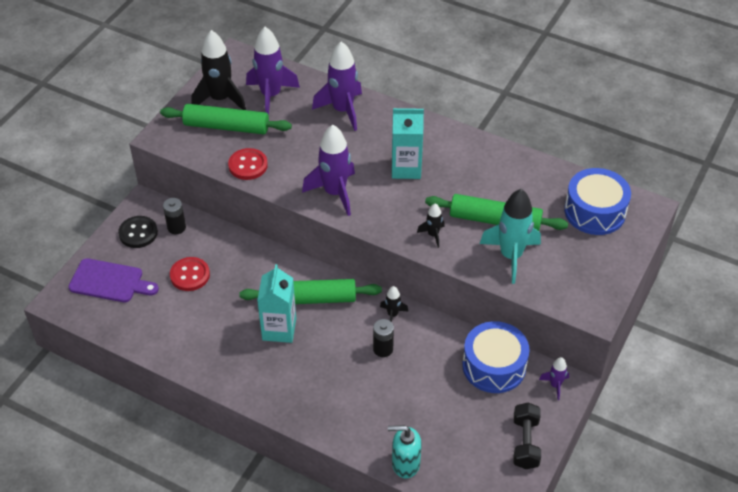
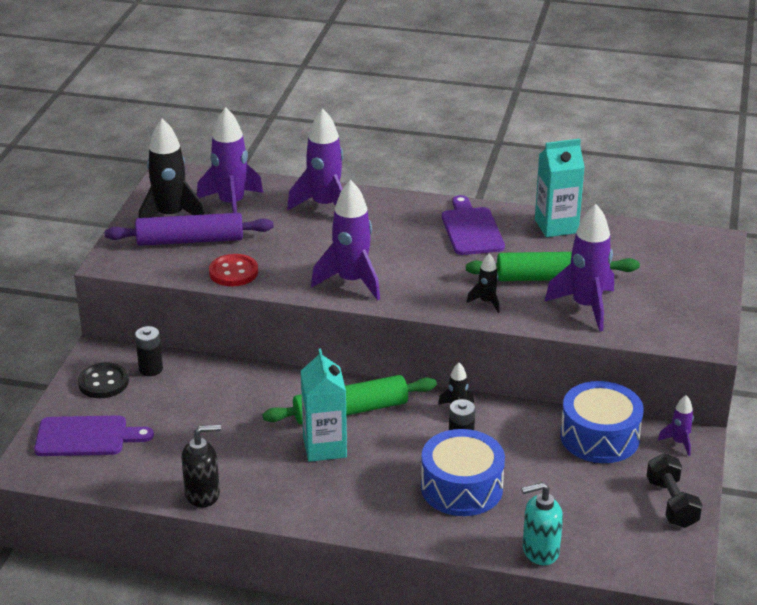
camera: 15 degrees left, 15 degrees down
green rolling pin [160,104,292,134] -> purple rolling pin [105,213,273,246]
red button [170,257,210,291] -> none
turquoise carton [392,108,424,179] -> turquoise carton moved to [535,139,585,237]
turquoise rocket [480,189,541,284] -> purple rocket [544,204,614,331]
blue drum [564,168,631,235] -> blue drum moved to [421,429,505,516]
none -> black soap dispenser [181,425,221,507]
none -> purple cutting board [442,195,505,255]

